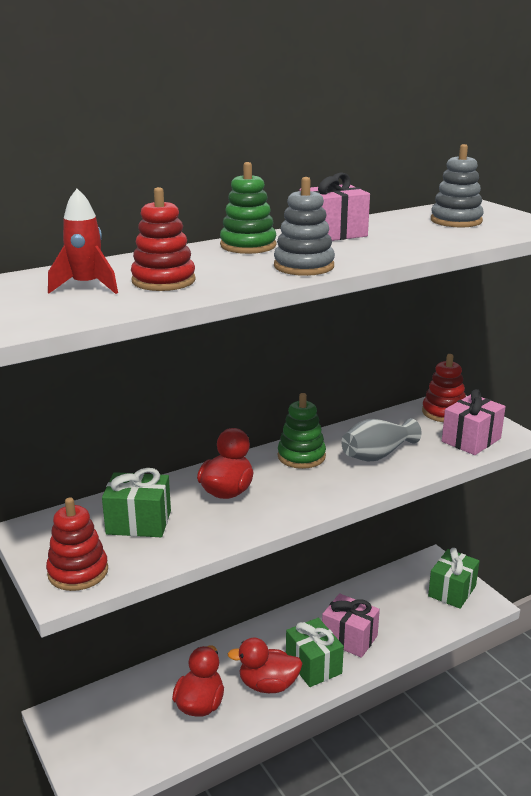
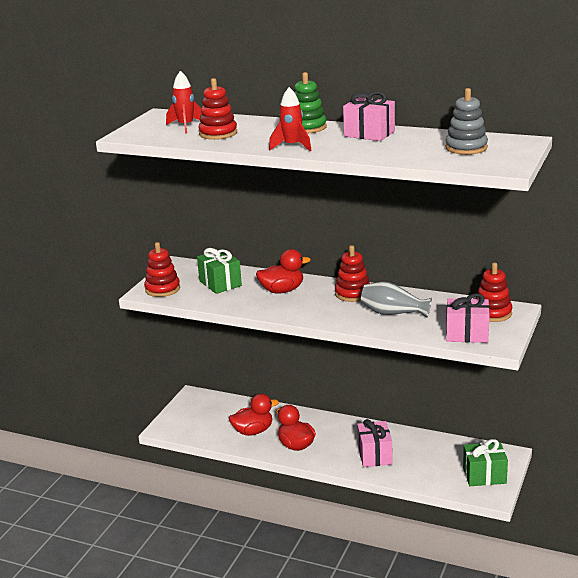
camera: 55 degrees right, 0 degrees up
grey stacking toy [274,177,335,276] -> red rocket [269,87,312,151]
green stacking toy [278,393,326,469] -> red stacking toy [335,245,370,302]
green gift [286,618,344,687] -> none

